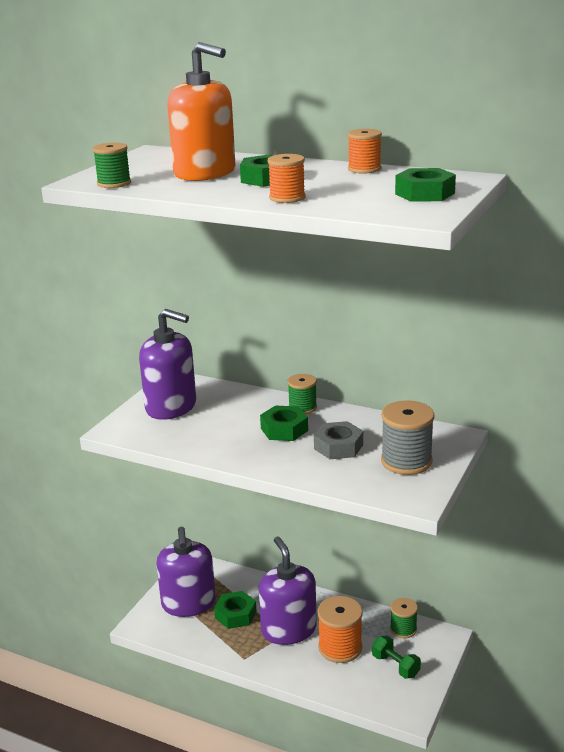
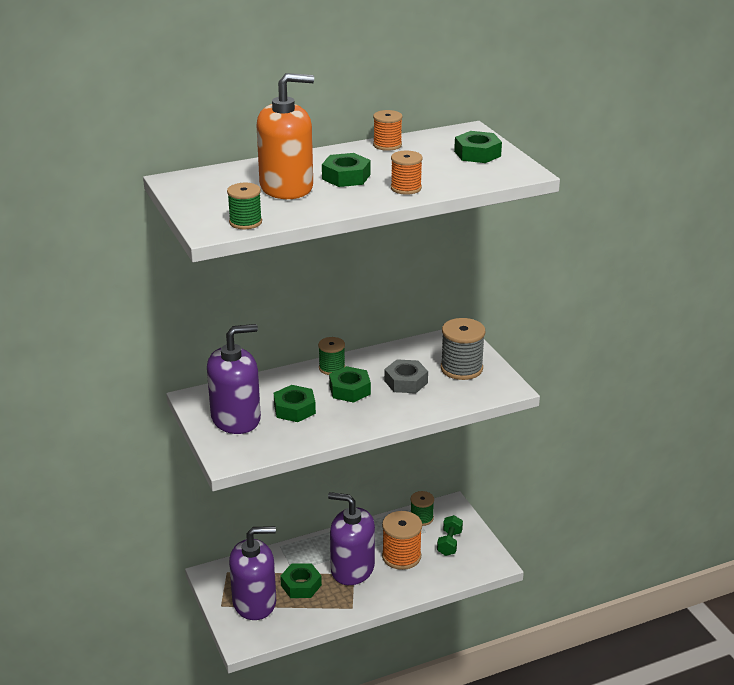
camera: 50 degrees left, 5 degrees up
purple soap dispenser [156,527,216,617] -> purple soap dispenser turned 45 degrees counterclockwise [229,526,276,620]
green dumbbell [372,636,421,679] -> green dumbbell turned 75 degrees counterclockwise [437,515,463,556]
none -> green nut [274,385,316,422]

